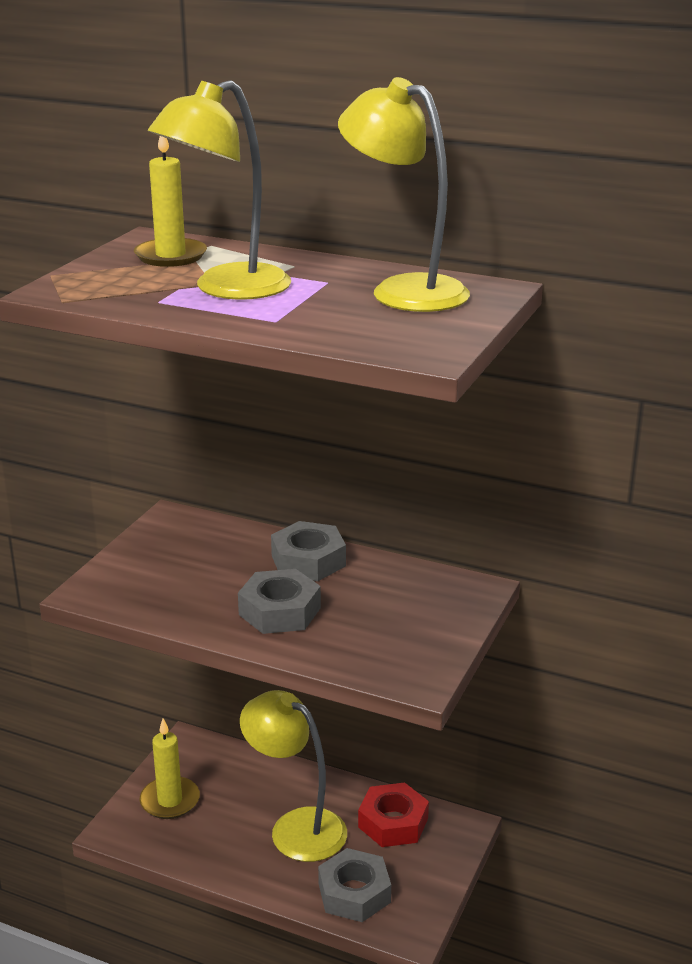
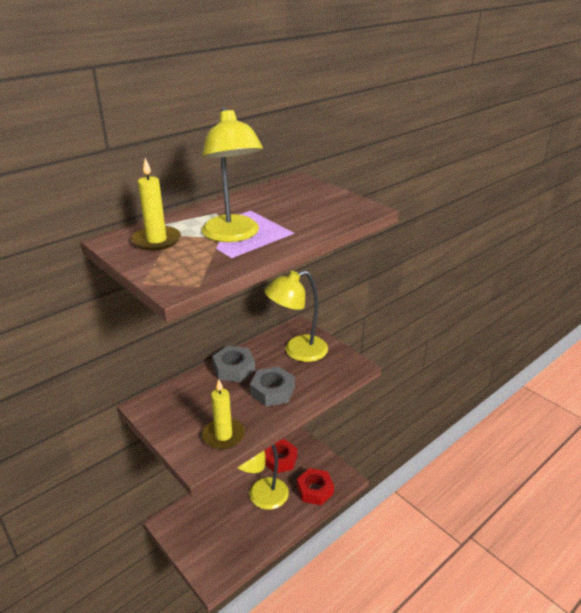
camera: 65 degrees left, 5 degrees up
yellow candle [139,718,200,819] -> yellow candle moved to [202,379,245,450]
grey nut [318,848,391,922] -> red nut [297,468,334,505]
yellow lamp [338,77,470,312] -> yellow lamp moved to [264,270,328,362]

